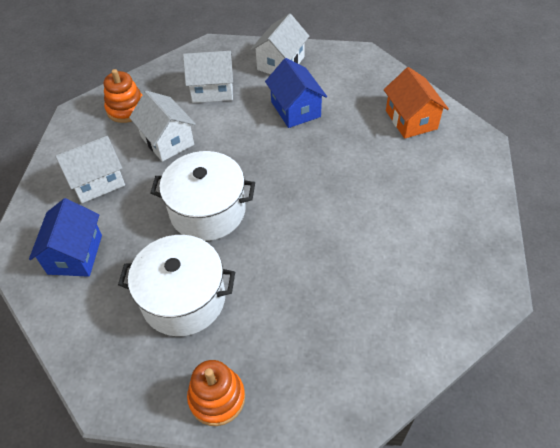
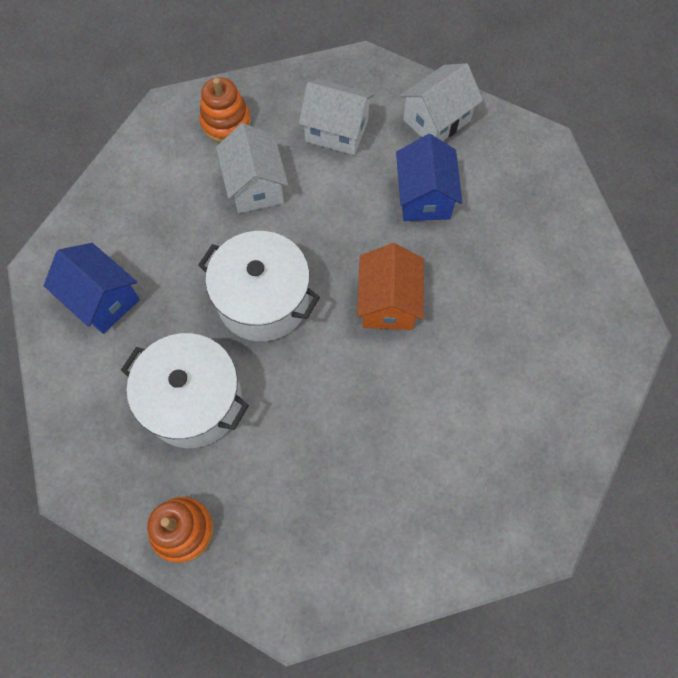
camera: 20 degrees right, 15 degrees up
blue house [29,198,102,277] -> blue house turned 75 degrees counterclockwise [44,243,140,334]
white house [55,136,125,203] -> none
orange house [384,67,449,139] -> orange house moved to [357,243,424,330]

